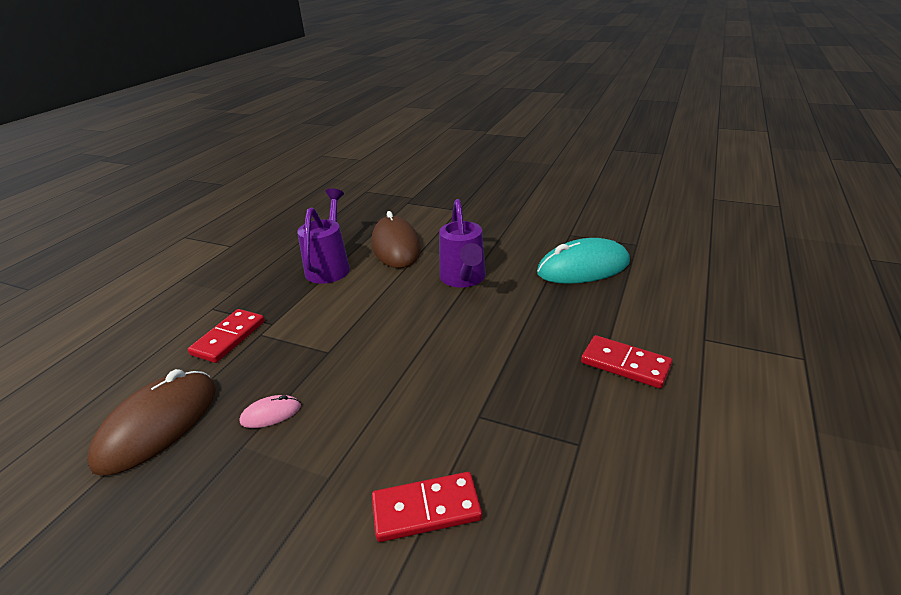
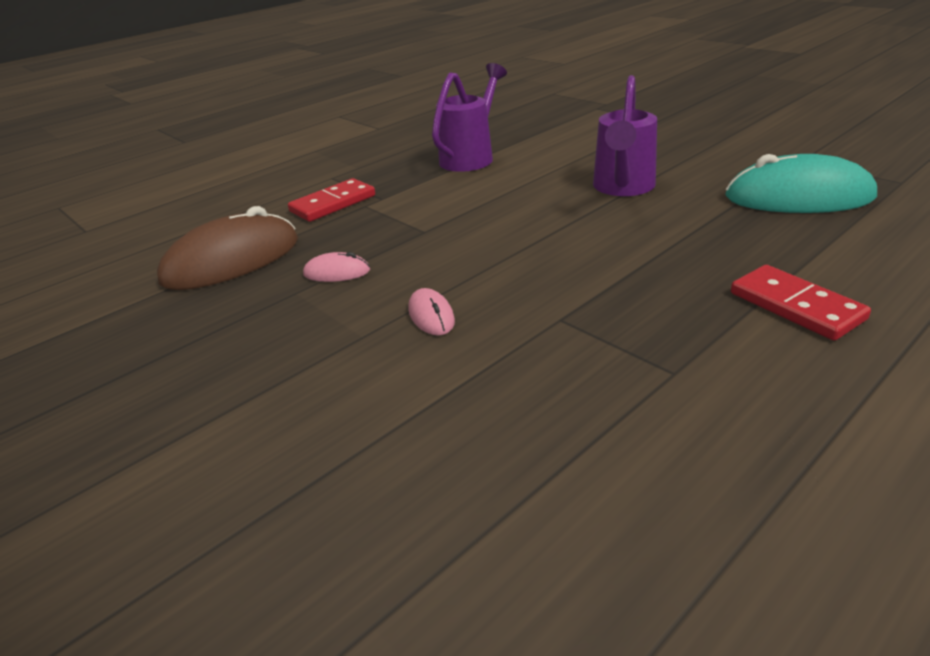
camera: 25 degrees right, 0 degrees up
brown mouse [372,211,421,268] -> none
red domino [372,472,482,542] -> none
none -> pink mouse [408,288,455,335]

